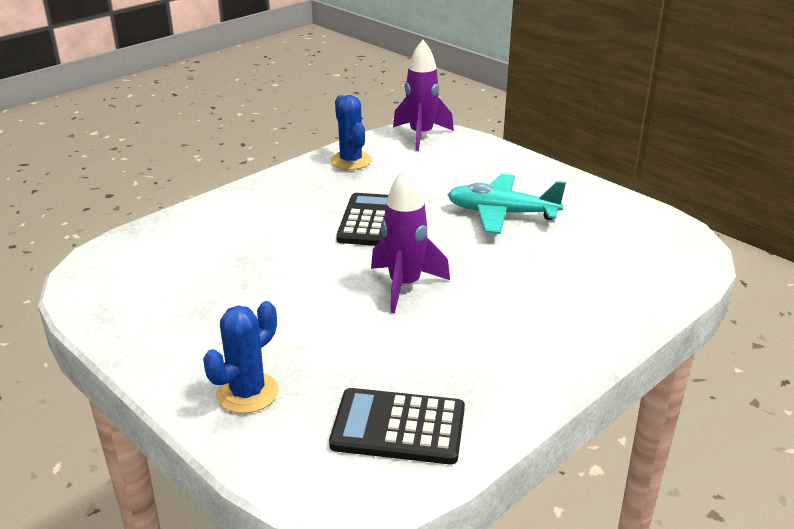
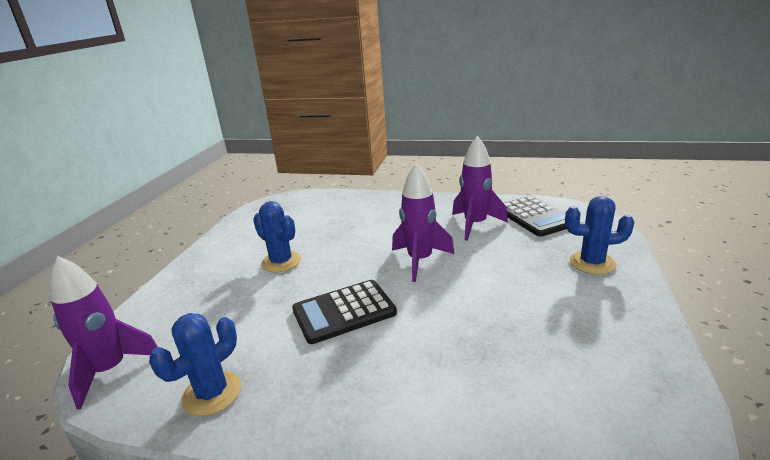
camera: 120 degrees left, 5 degrees down
turquoise plane [448,174,566,234] -> blue cactus [253,201,301,273]
none -> purple rocket [452,136,508,241]

